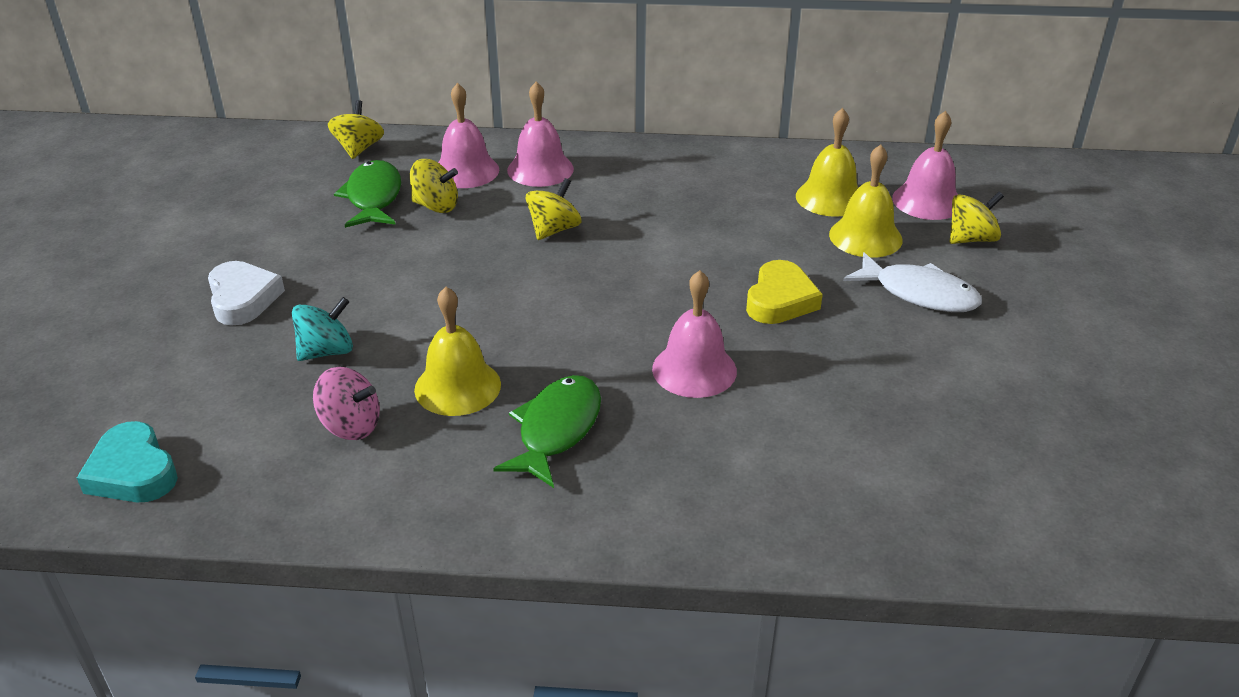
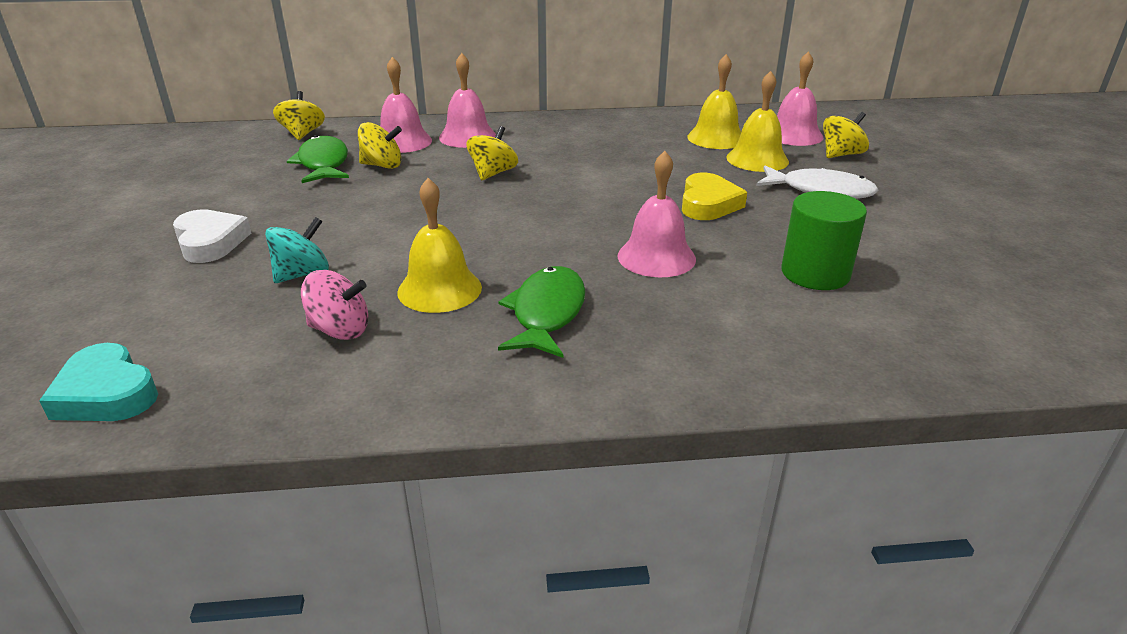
camera: 10 degrees left, 5 degrees down
none -> green cylinder [781,191,867,290]

